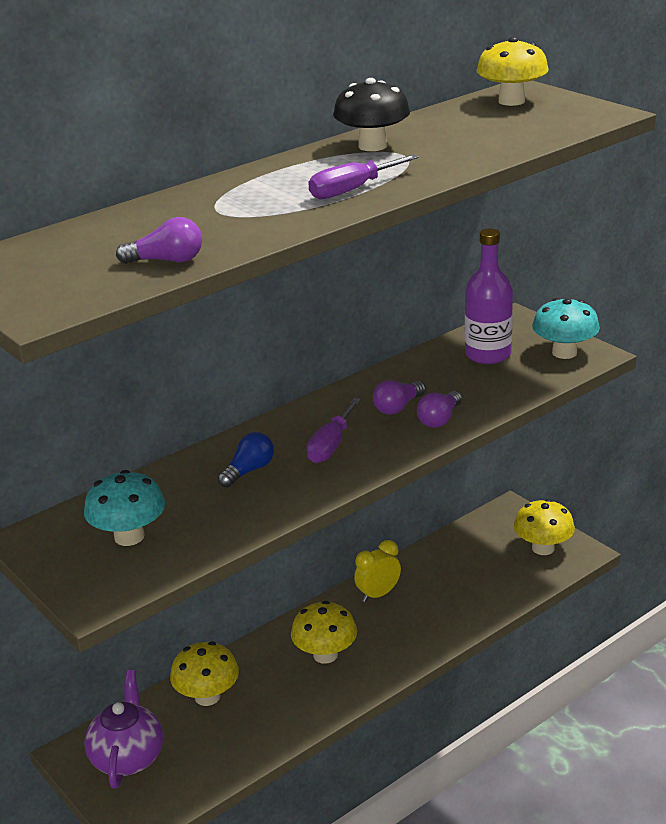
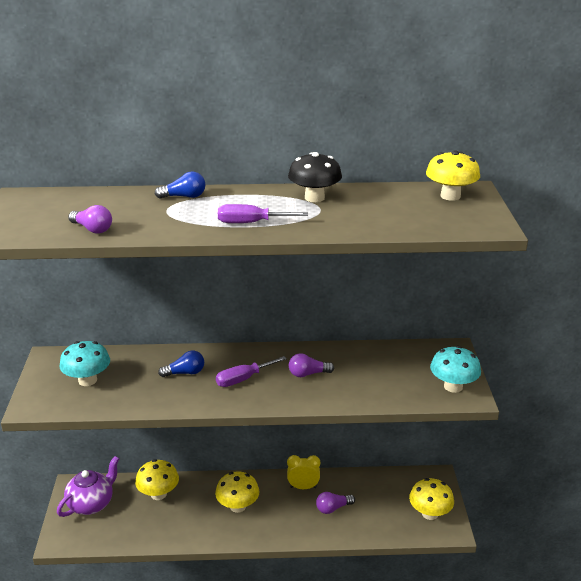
camera: 35 degrees right, 0 degrees up
purple light bulb [417,391,462,428] -> purple light bulb moved to [316,492,355,514]
purple bottle [465,228,513,364] -> none
none -> blue light bulb [155,171,205,199]

